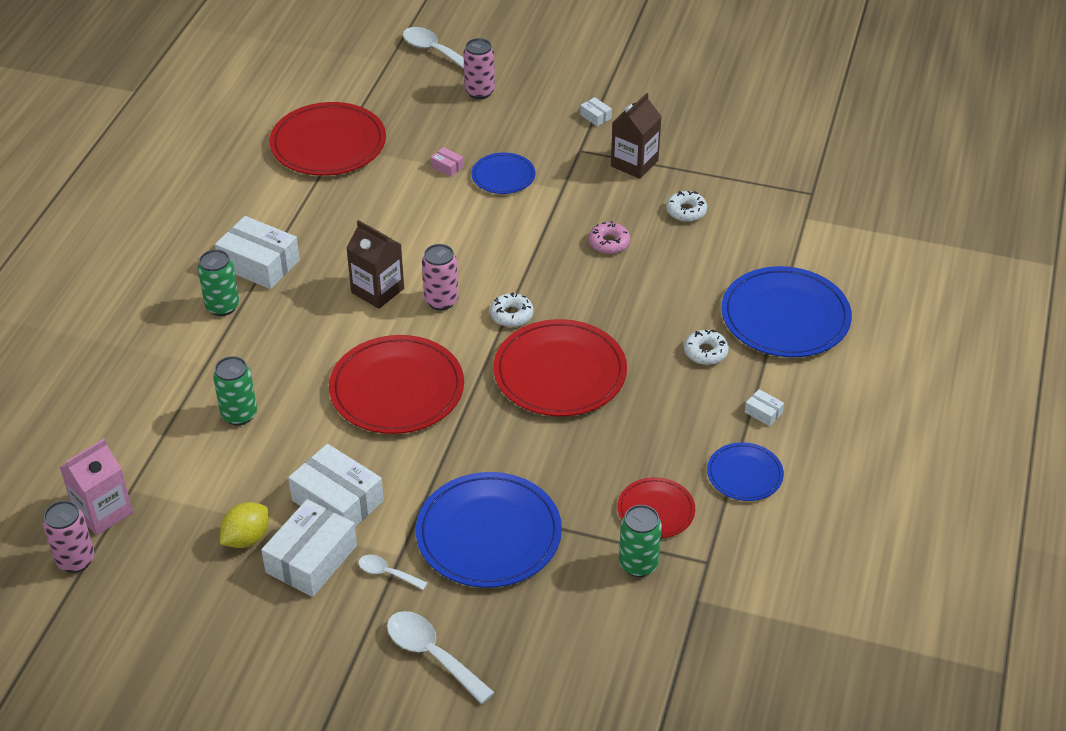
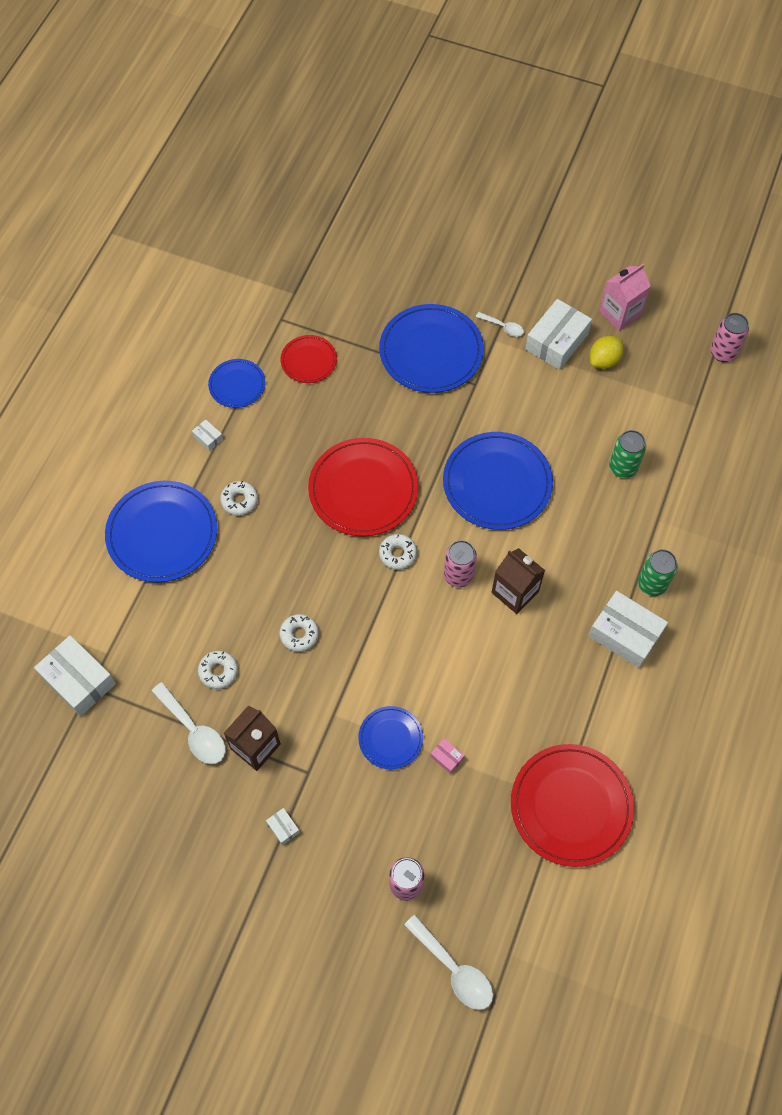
camera: 175 degrees left, 20 degrees up
pink carton [60,439,133,535] -> pink carton moved to [599,264,651,331]
white box [288,444,384,527] -> white box moved to [34,635,116,716]
red plate [329,335,464,434] -> blue plate [443,432,553,530]
white spoon [387,611,495,704] -> white spoon moved to [152,682,226,764]
pink donut [589,221,630,254] -> white donut [280,614,319,652]
green can [619,505,662,577] -> none

